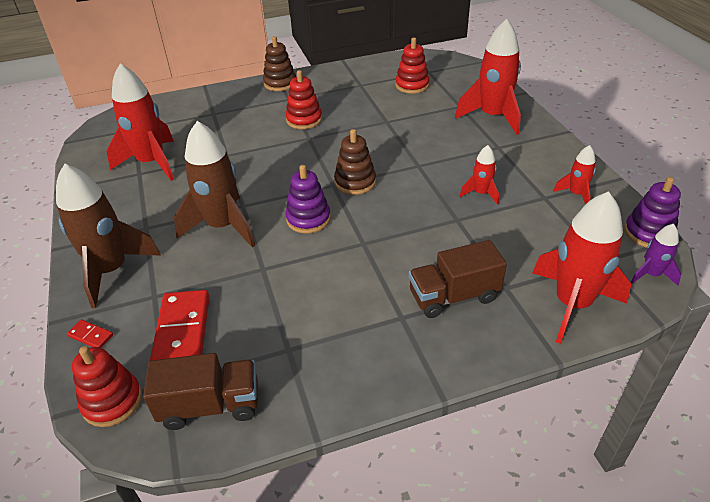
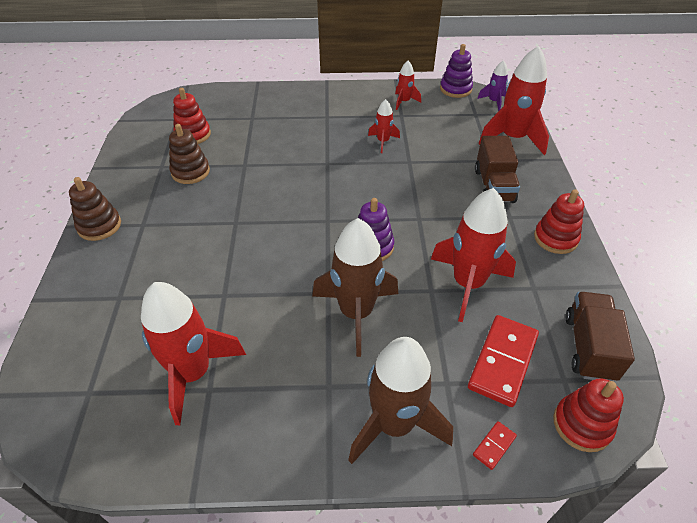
camera: 75 degrees left, 5 degrees up
red domino [150,290,210,361] -> red domino turned 75 degrees counterclockwise [468,315,539,407]
red stacking toy [285,70,322,129] -> red stacking toy moved to [534,189,584,254]
brown stacking toy [334,129,376,195] -> brown stacking toy moved to [169,124,210,184]
red rocket [455,19,521,135] -> red rocket moved to [431,188,516,322]

